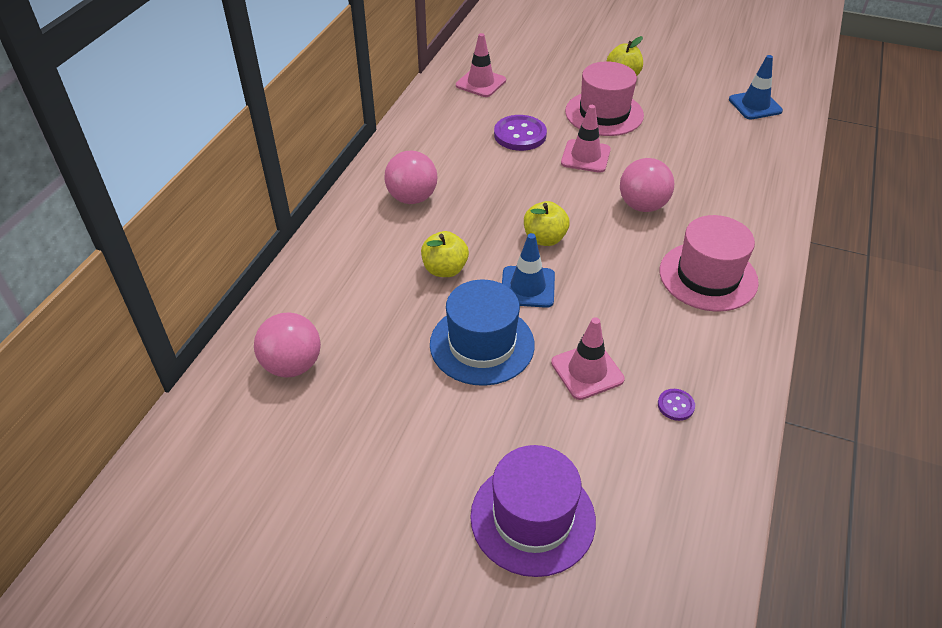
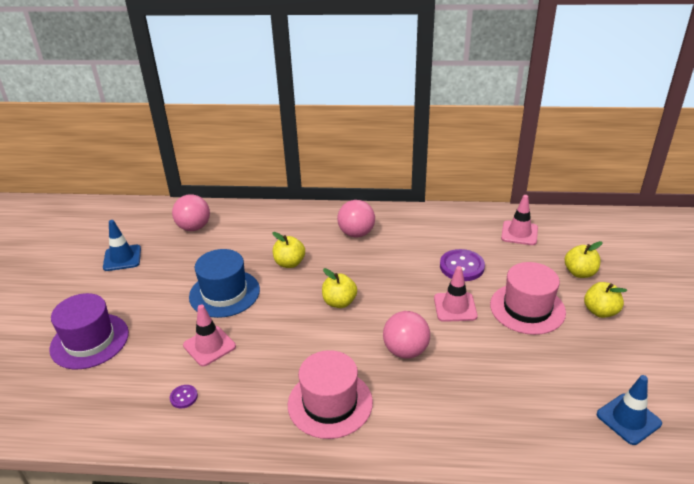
camera: 75 degrees right, 10 degrees down
blue traffic cone [502,233,555,308] -> blue traffic cone moved to [103,220,141,271]
none -> yellow apple [564,241,602,278]

